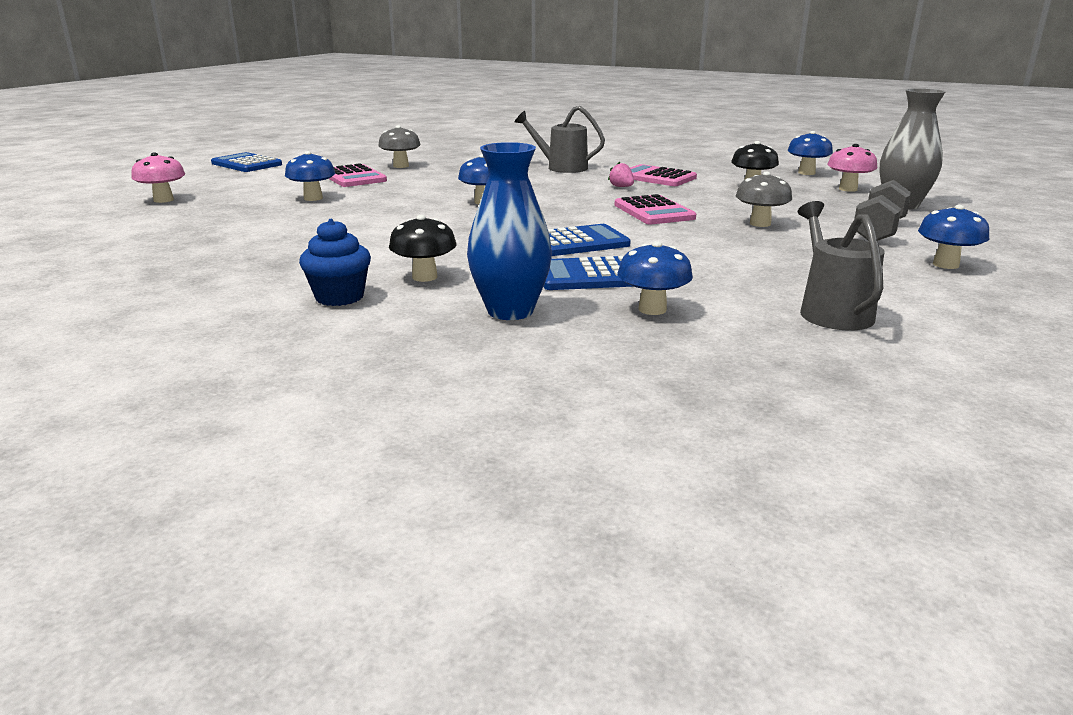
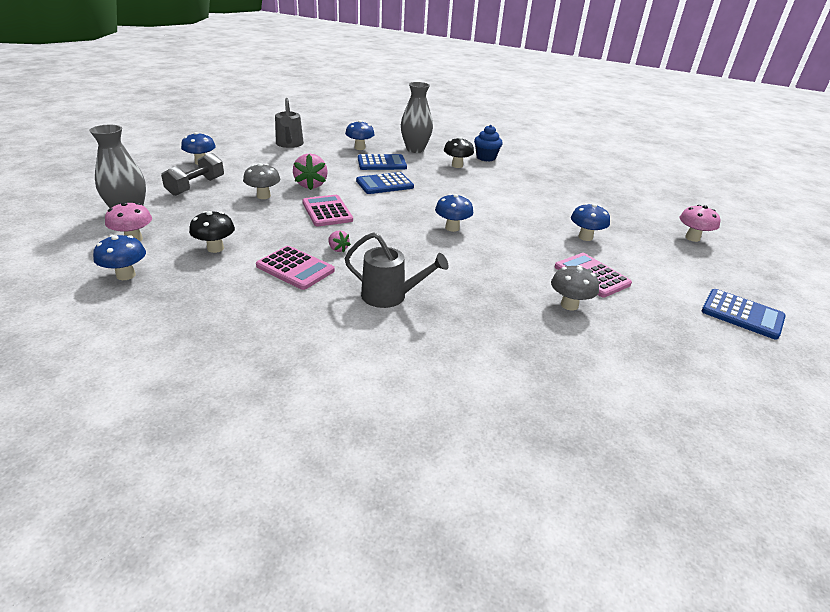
camera: 175 degrees right, 10 degrees up
blue vase [467,142,552,320] -> grey vase [401,82,433,153]
none -> pink strawberry [293,153,328,190]

